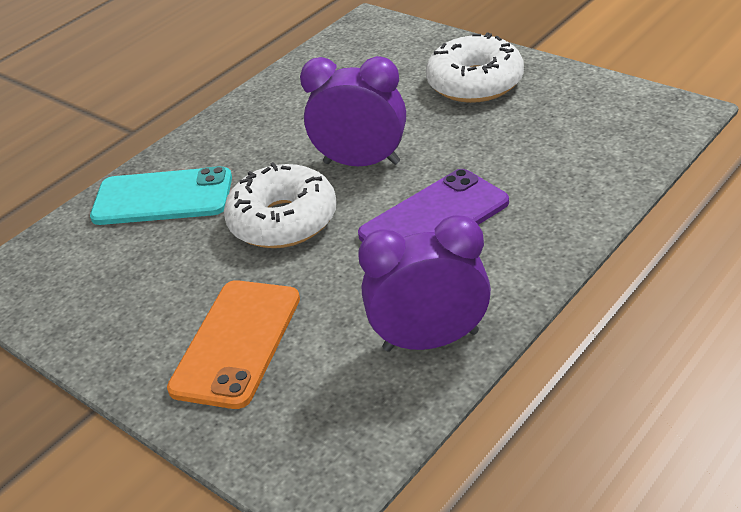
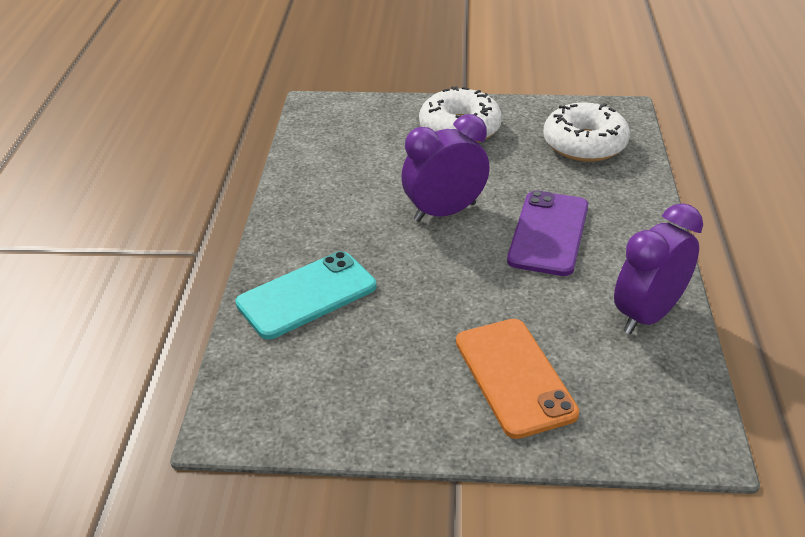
camera: 40 degrees left, 0 degrees up
white donut [224,162,337,248] -> white donut moved to [543,102,630,162]

